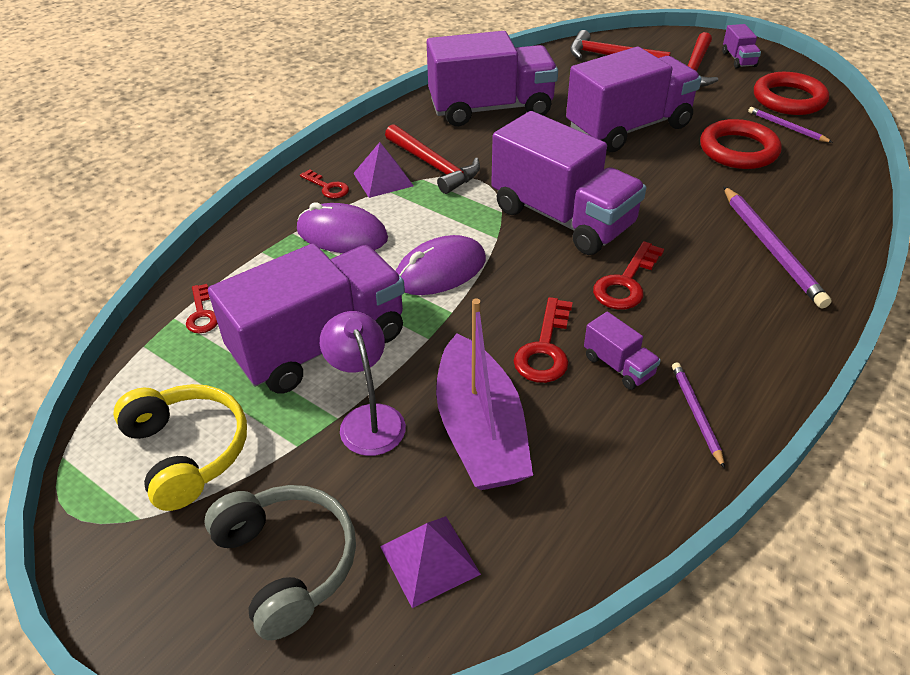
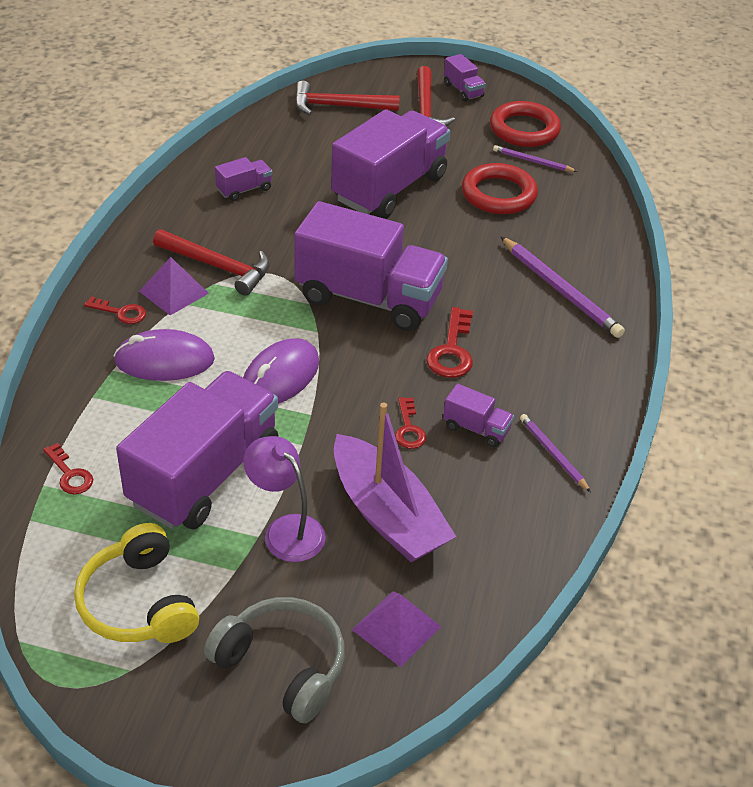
camera: 25 degrees left, 0 degrees up
yellow headphones [113,384,247,511] -> yellow headphones turned 150 degrees counterclockwise [74,523,199,643]
purple truck [427,31,558,126] -> purple truck [215,157,272,201], size x0.42
red key [514,297,573,383] -> red key [395,397,426,449], size x0.64

